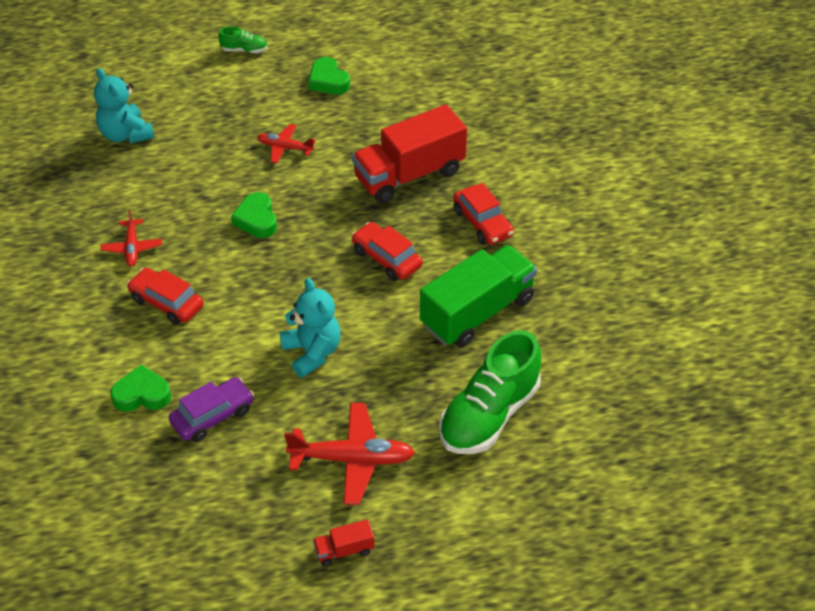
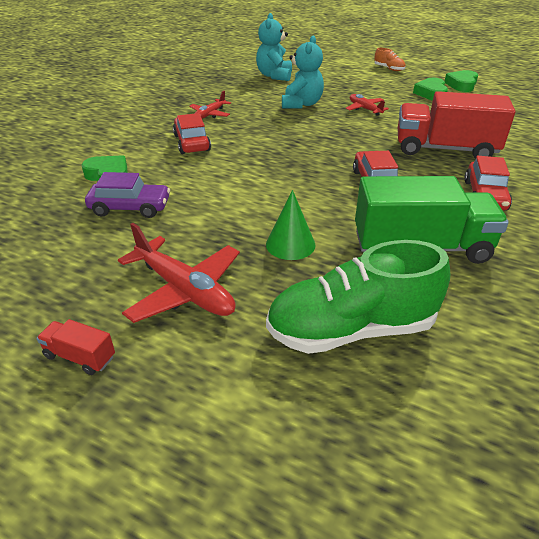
camera: 40 degrees right, 10 degrees down
green shoe [218,27,268,53] -> orange shoe [374,48,406,71]
green heart [231,192,277,238] -> green heart moved to [445,70,478,92]
turquoise teddy bear [280,278,341,378] -> turquoise teddy bear moved to [282,35,324,109]
none -> green cone [266,190,315,260]

